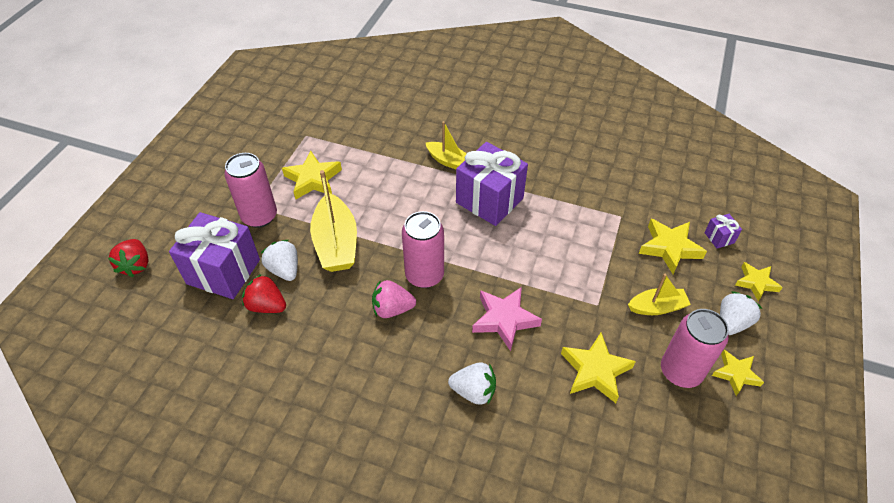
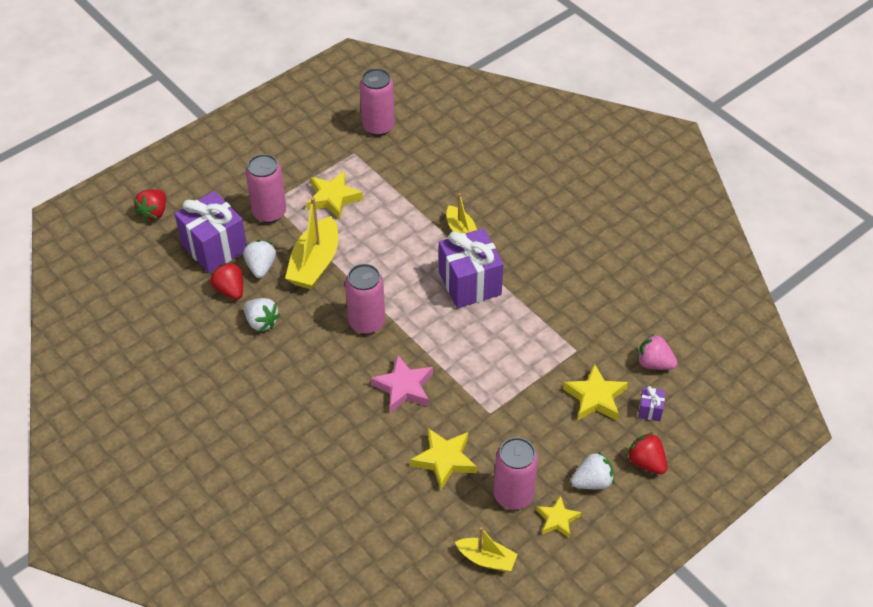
camera: 30 degrees right, 0 degrees up
pink strawberry [372,280,416,318] -> pink strawberry moved to [637,334,678,370]
white strawberry [448,362,496,405] -> white strawberry moved to [244,298,280,332]
yellow boat [628,274,691,315] -> yellow boat moved to [455,527,518,572]
yellow star [735,262,783,301] -> red strawberry [626,432,667,474]
none -> pink can [360,68,395,136]

